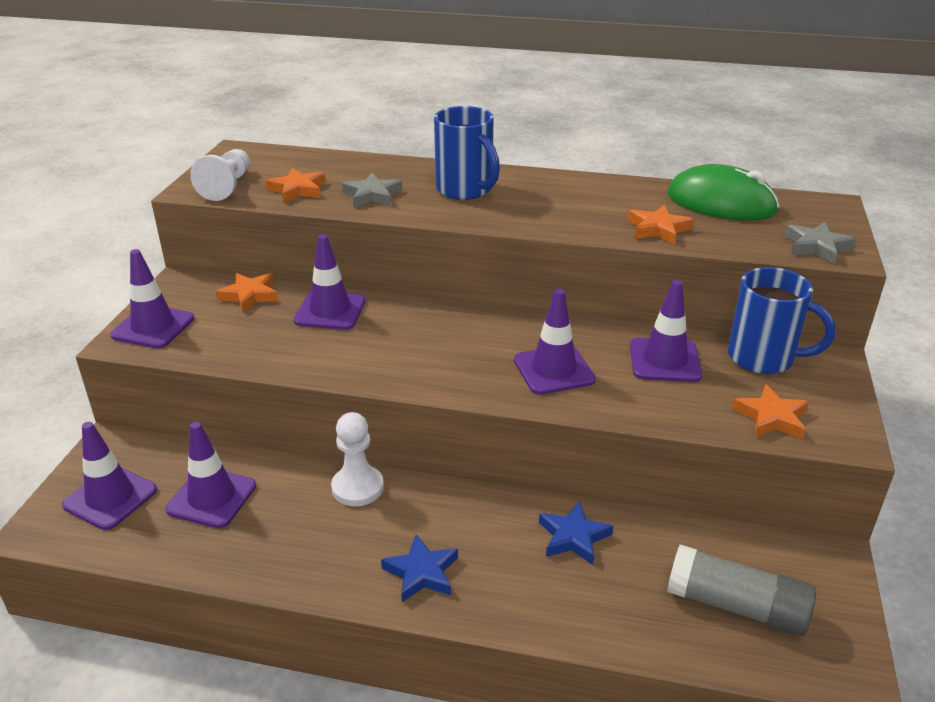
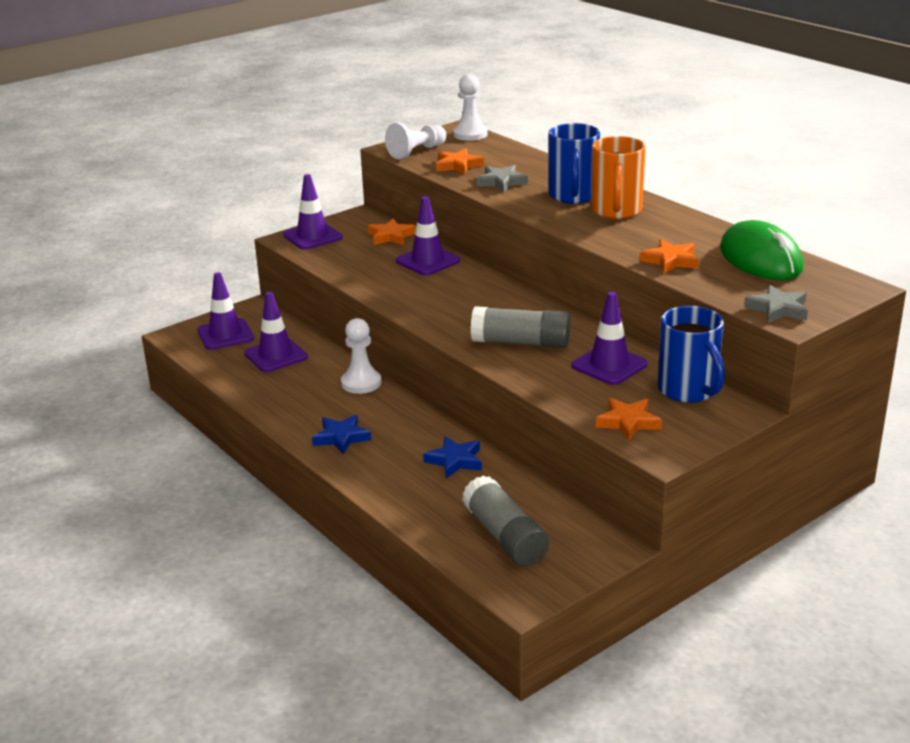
camera: 40 degrees right, 5 degrees down
purple traffic cone [514,289,596,395] -> grey glue stick [471,306,570,348]
none -> white pawn [453,74,487,141]
none -> orange mug [591,136,646,219]

